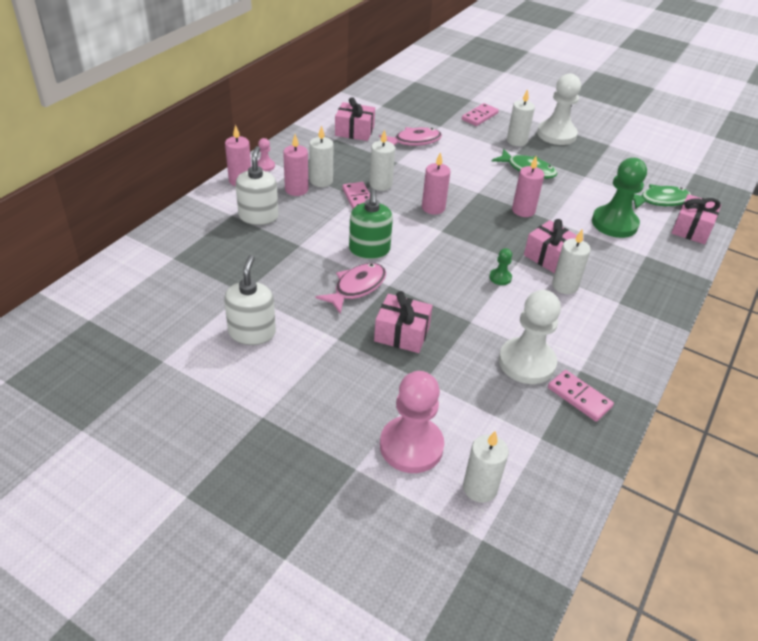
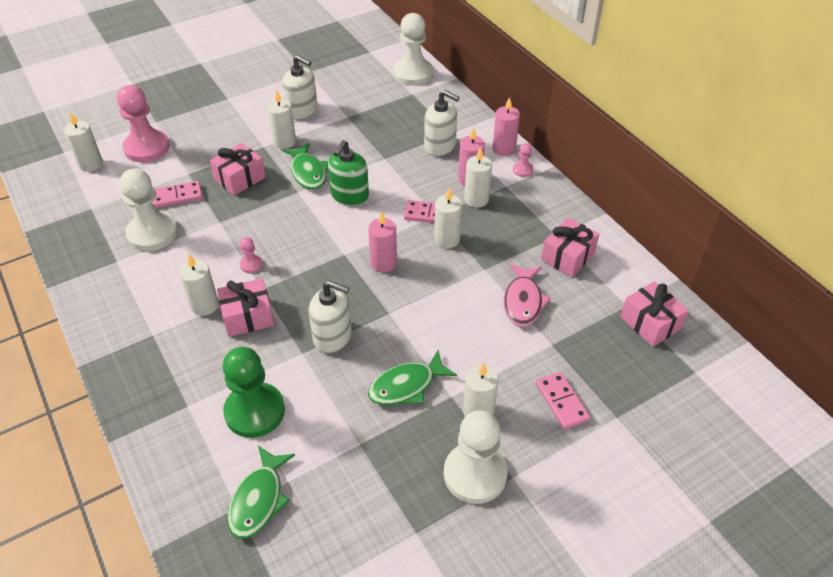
camera: 120 degrees right, 5 degrees up
pink fish [316,263,386,314] -> green fish [283,143,328,190]
green soap dispenser [349,189,393,259] -> green soap dispenser turned 90 degrees counterclockwise [328,140,369,206]
green pawn [489,248,512,285] -> pink pawn [240,237,263,273]
pink candle [512,156,544,217] -> white soap dispenser [309,280,352,353]
pink domino [548,370,614,422] -> pink domino moved to [153,181,203,208]
pink gift [672,194,721,244] -> pink gift moved to [620,281,689,347]
none -> white candle [267,90,296,149]
none -> white pawn [393,13,433,86]

